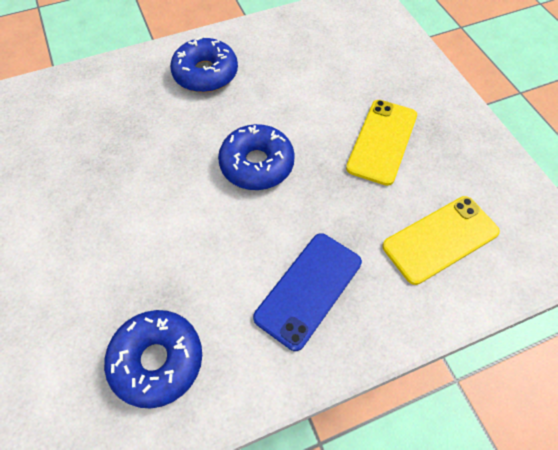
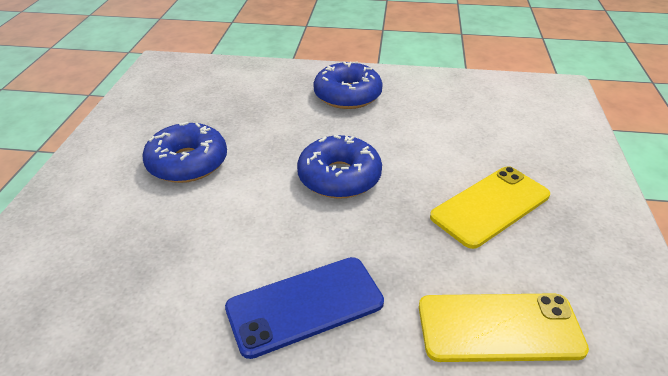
camera: 30 degrees right, 20 degrees down
blue donut [104,310,202,409] -> blue donut moved to [142,122,227,183]

